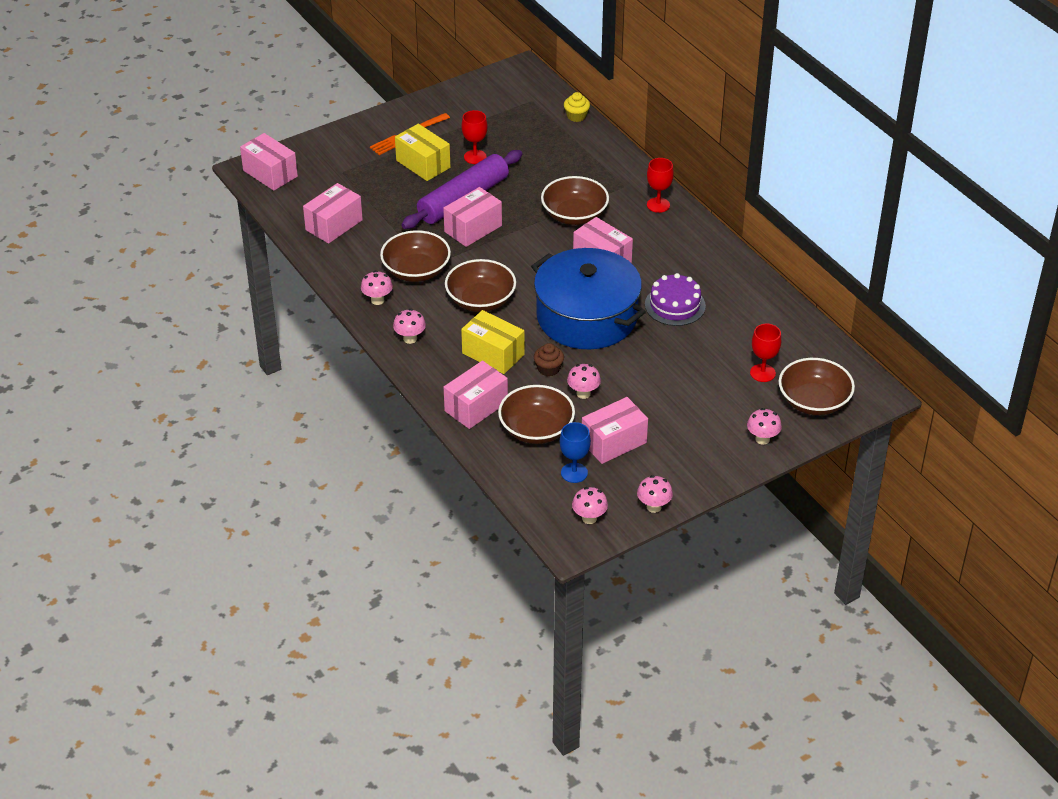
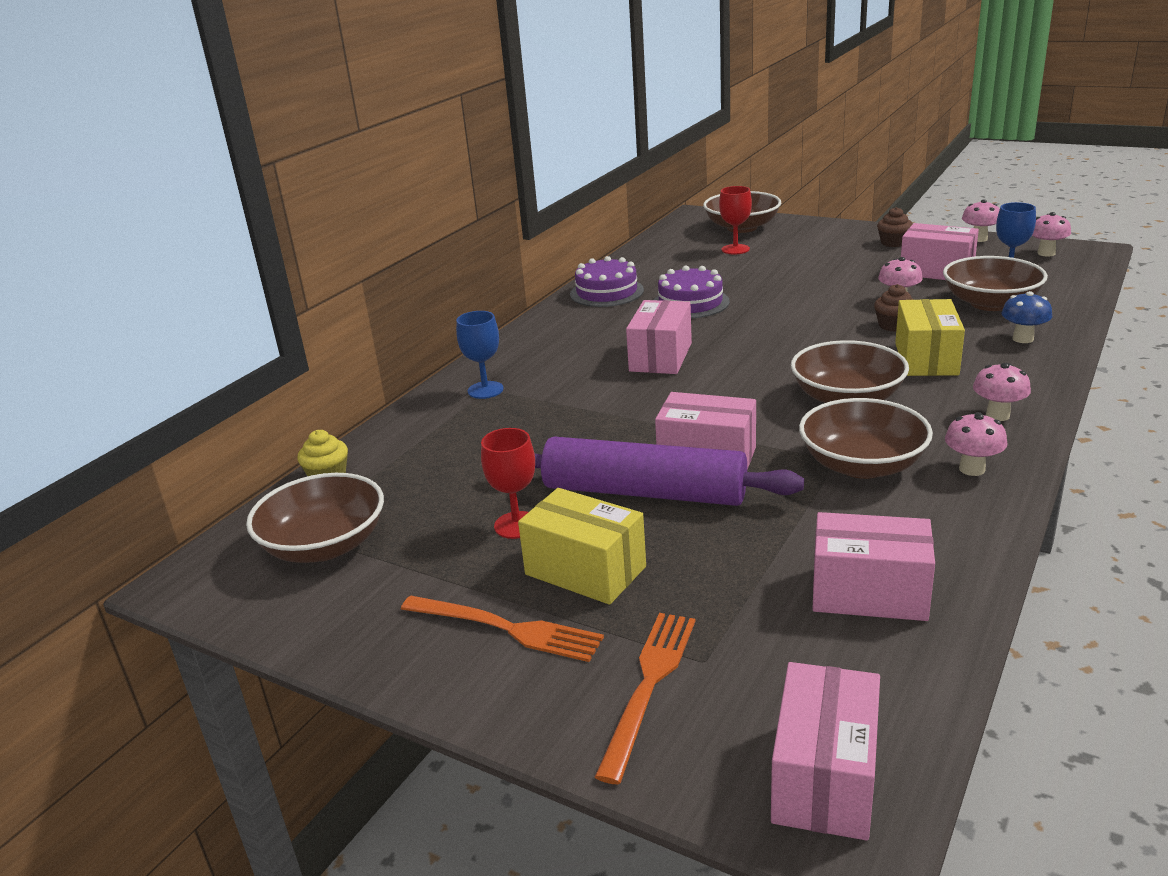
camera: 115 degrees left, 15 degrees down
yellow box [395,124,450,181] -> yellow box turned 75 degrees counterclockwise [518,488,646,605]
pink box [444,361,508,429] -> blue mushroom [1001,291,1052,343]
blue pot [531,248,646,349] -> none
brown bowl [541,176,609,225] -> brown bowl moved to [246,473,384,563]
red goblet [647,158,674,213] -> none
pink mushroom [747,408,782,445] -> none
none -> blue goblet [456,311,504,399]
none -> purple cake [570,256,644,307]
none -> orange fork [595,613,695,784]
none -> brown cupcake [877,207,913,247]

